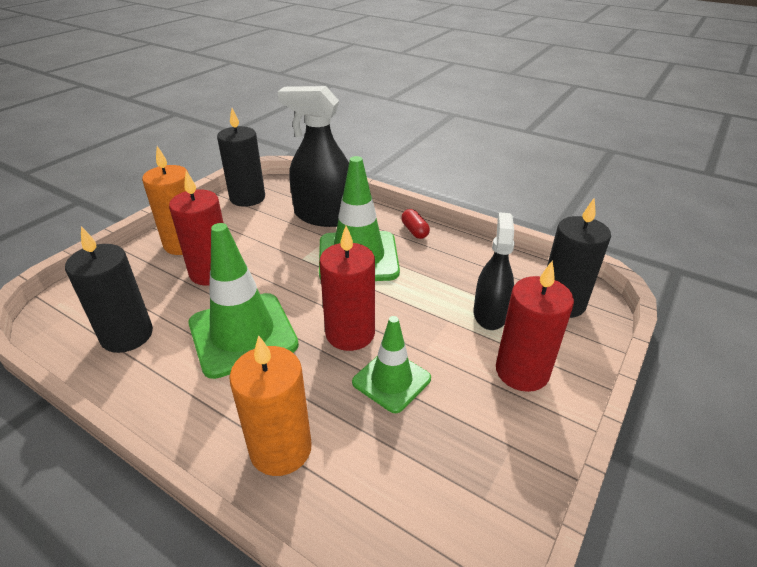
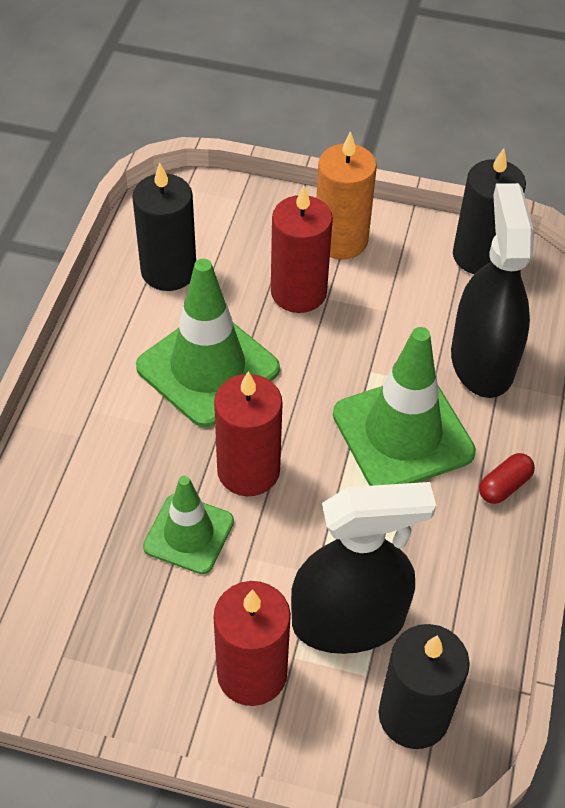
camera: 70 degrees right, 15 degrees up
orange candle [229,335,312,476] -> none
black spray bottle [473,212,515,330] -> black spray bottle [291,482,436,654], size x1.54

